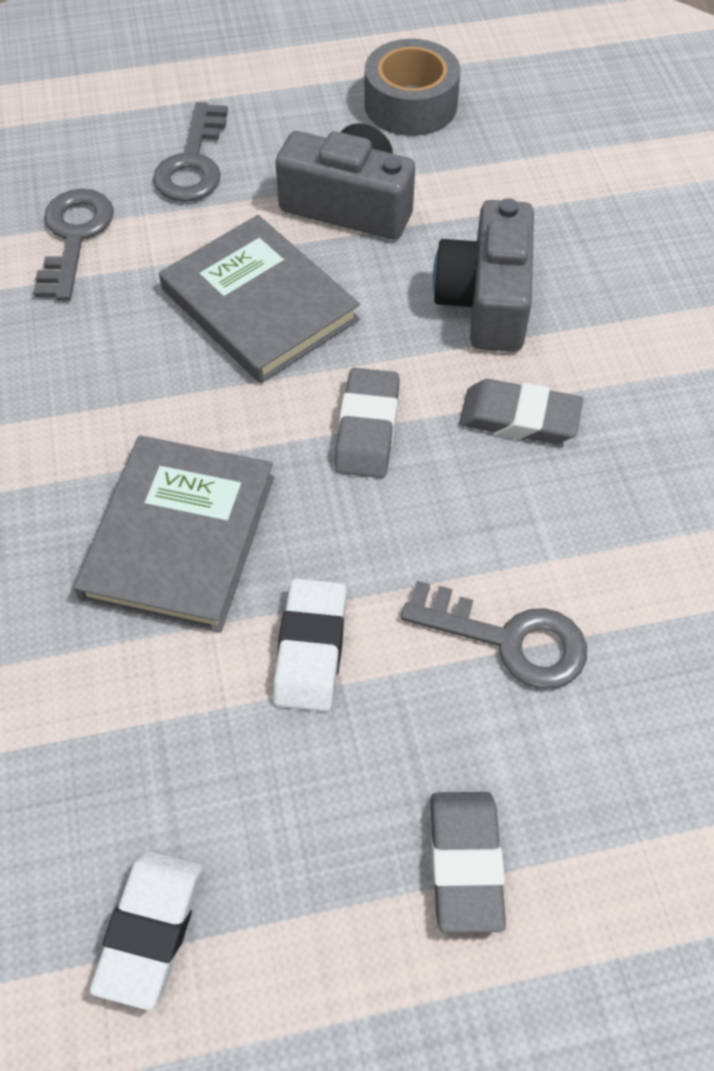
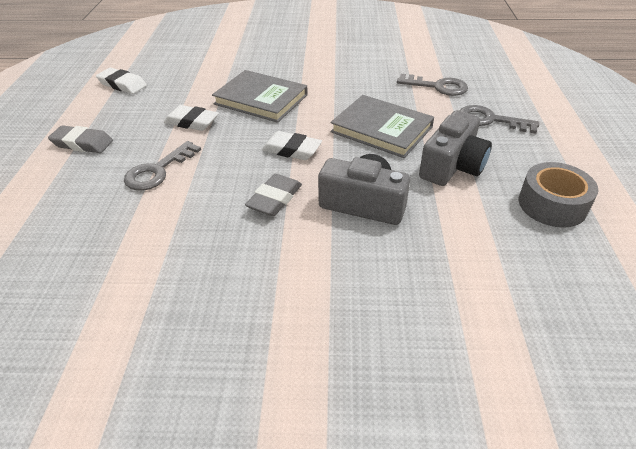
camera: 105 degrees right, 15 degrees down
grey book [159,215,360,383] -> grey book turned 60 degrees clockwise [330,95,434,158]
grey eraser [334,368,400,478] -> white eraser [262,131,322,160]

